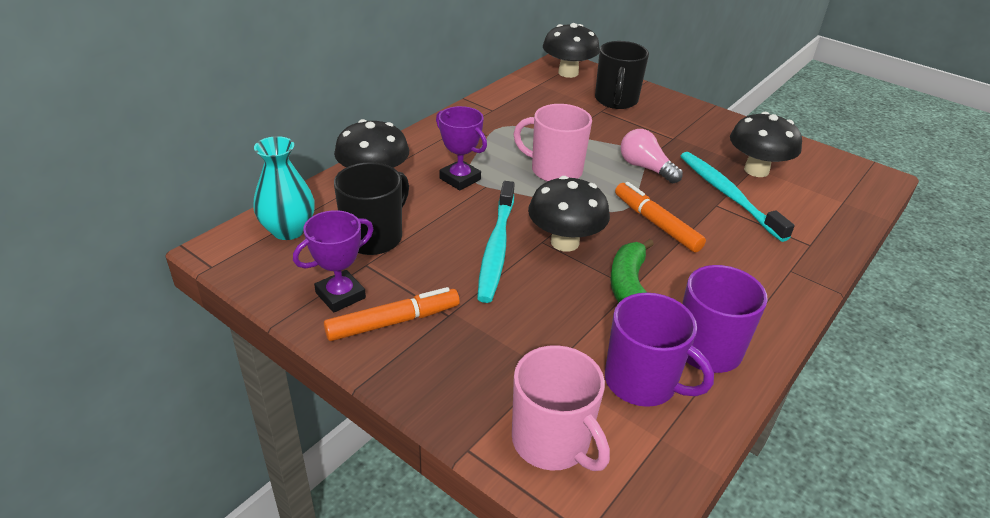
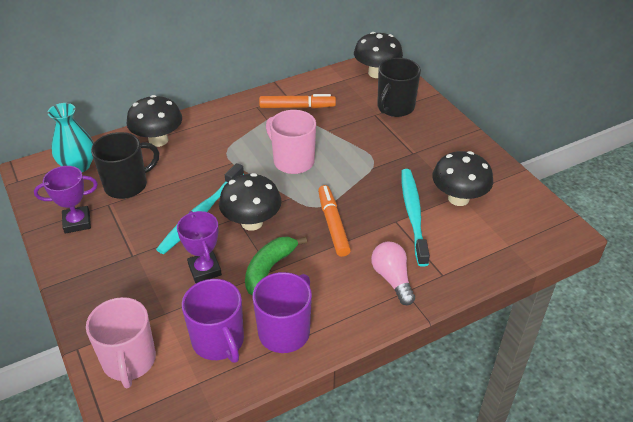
camera: 25 degrees right, 5 degrees up
orange marker [324,287,460,341] -> orange marker moved to [259,94,336,108]
purple trophy [436,106,487,191] -> purple trophy moved to [177,211,222,283]
pink light bulb [620,129,683,183] -> pink light bulb moved to [371,242,415,305]

